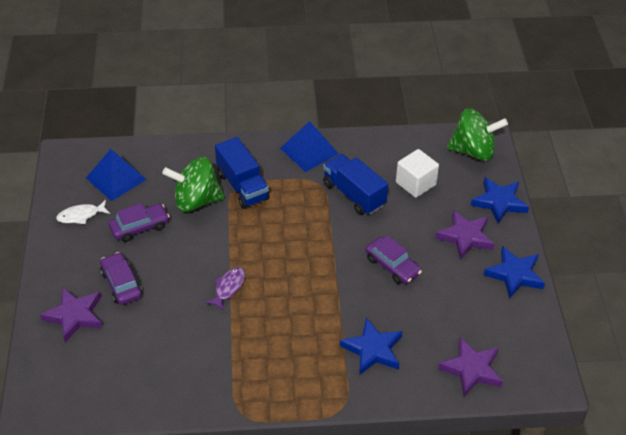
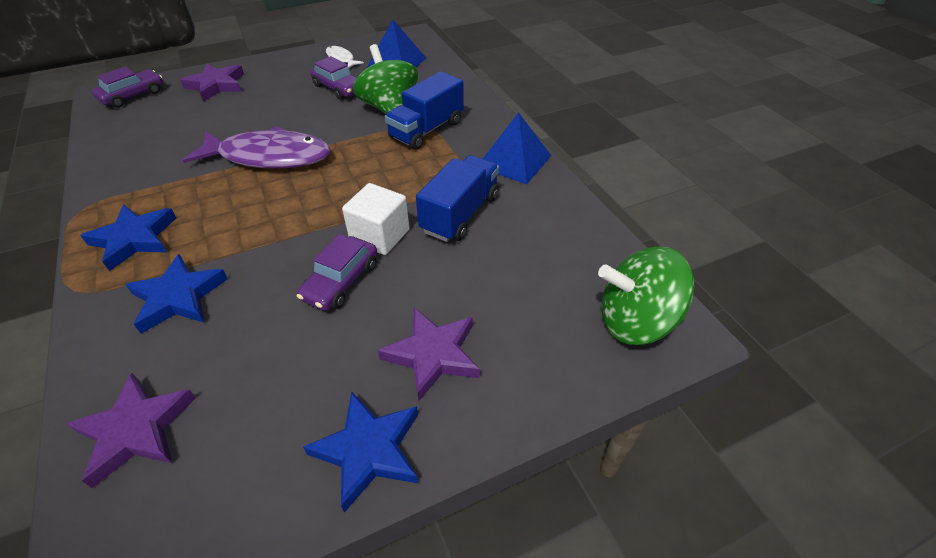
camera: 70 degrees right, 0 degrees up
purple car [100,252,142,305] -> purple car moved to [92,67,163,108]
purple fish [206,267,245,310] -> purple fish [183,126,330,169], size x2.17
white cube [396,149,439,198] -> white cube moved to [342,183,410,255]
green spinning top [447,109,508,161] -> green spinning top turned 105 degrees clockwise [598,247,694,345]
blue star [471,177,529,224] -> blue star moved to [80,205,176,271]

